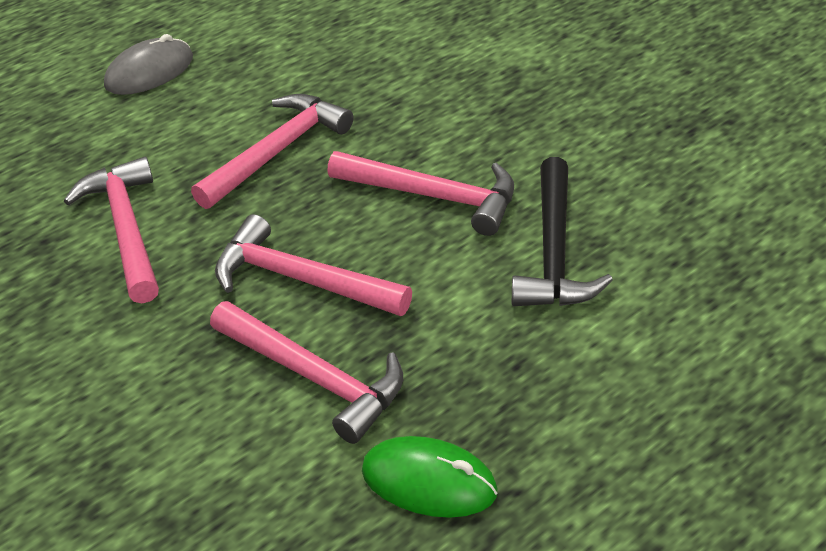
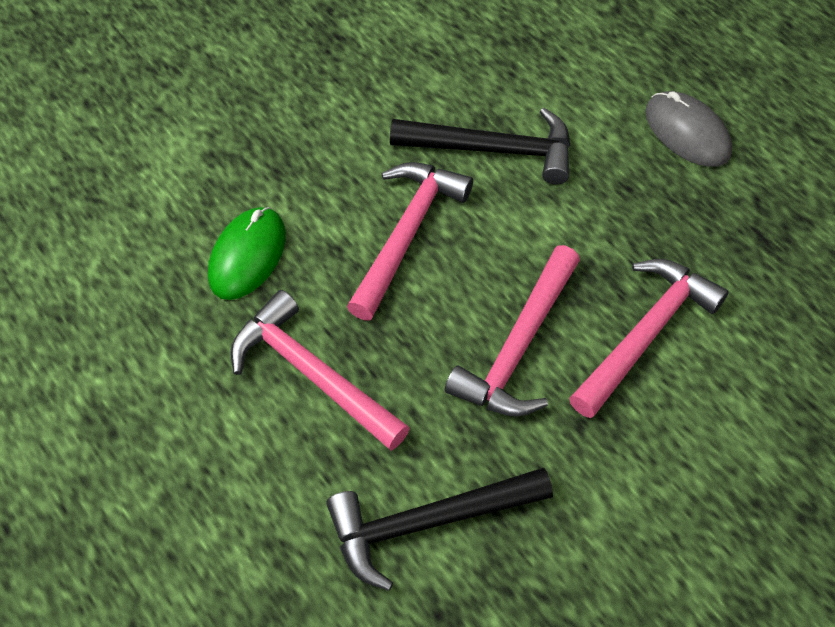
camera: 90 degrees left, 15 degrees up
pink hammer [64,157,159,303] -> black hammer [326,468,553,591]
grey mouse [104,34,193,95] -> grey mouse moved to [645,91,732,167]
green mouse [362,436,498,518] -> green mouse moved to [208,207,286,300]

